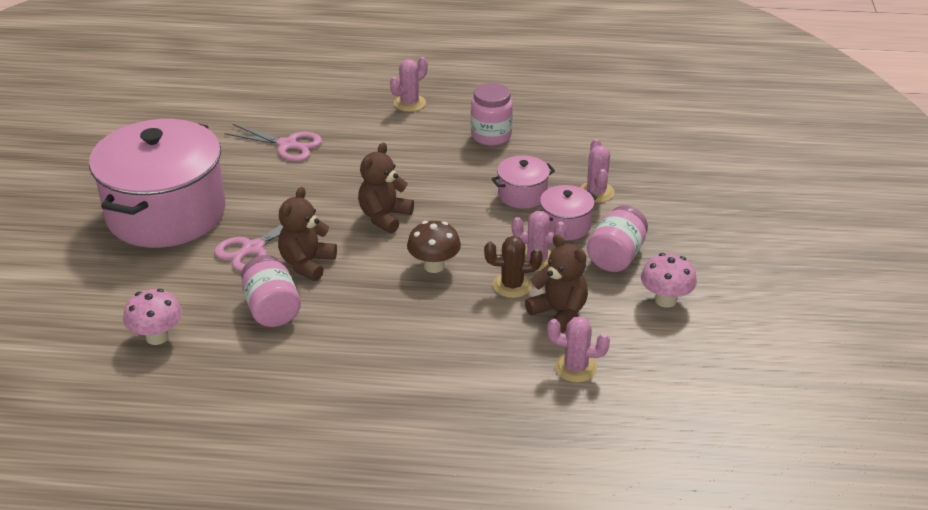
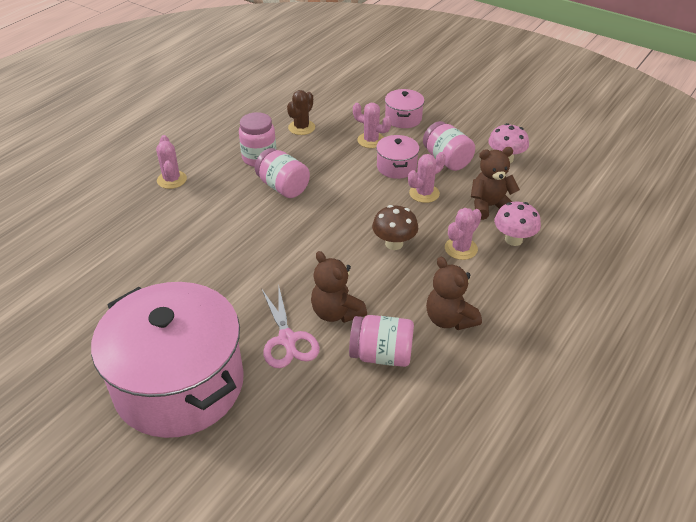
camera: 60 degrees left, 5 degrees up
pink mushroom [123,289,182,345] -> pink mushroom moved to [494,202,541,246]
pink scissors [224,124,322,161] -> none
brown teddy bear [358,143,414,234] -> brown teddy bear moved to [426,257,482,330]
brown cactus [484,236,543,298] -> brown cactus moved to [287,90,315,135]
pink pot [491,155,555,209] -> pink pot moved to [385,89,424,128]
pink cactus [547,316,610,382] -> pink cactus moved to [445,208,482,260]
none -> pink jar [255,148,310,198]

